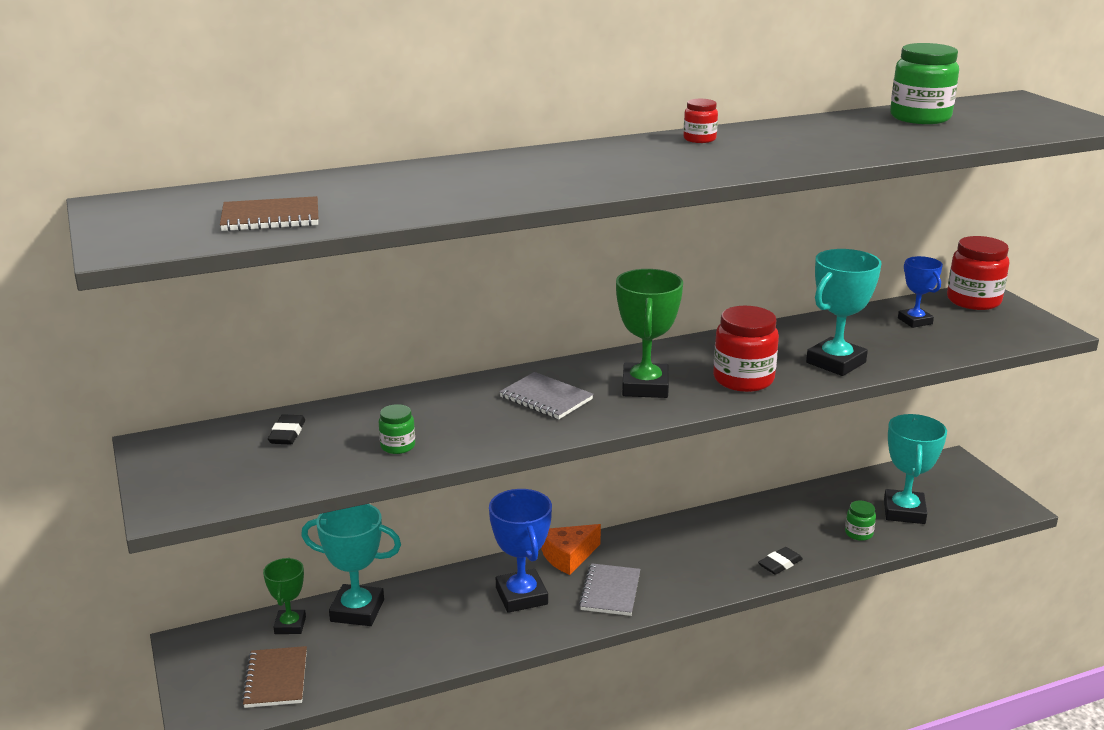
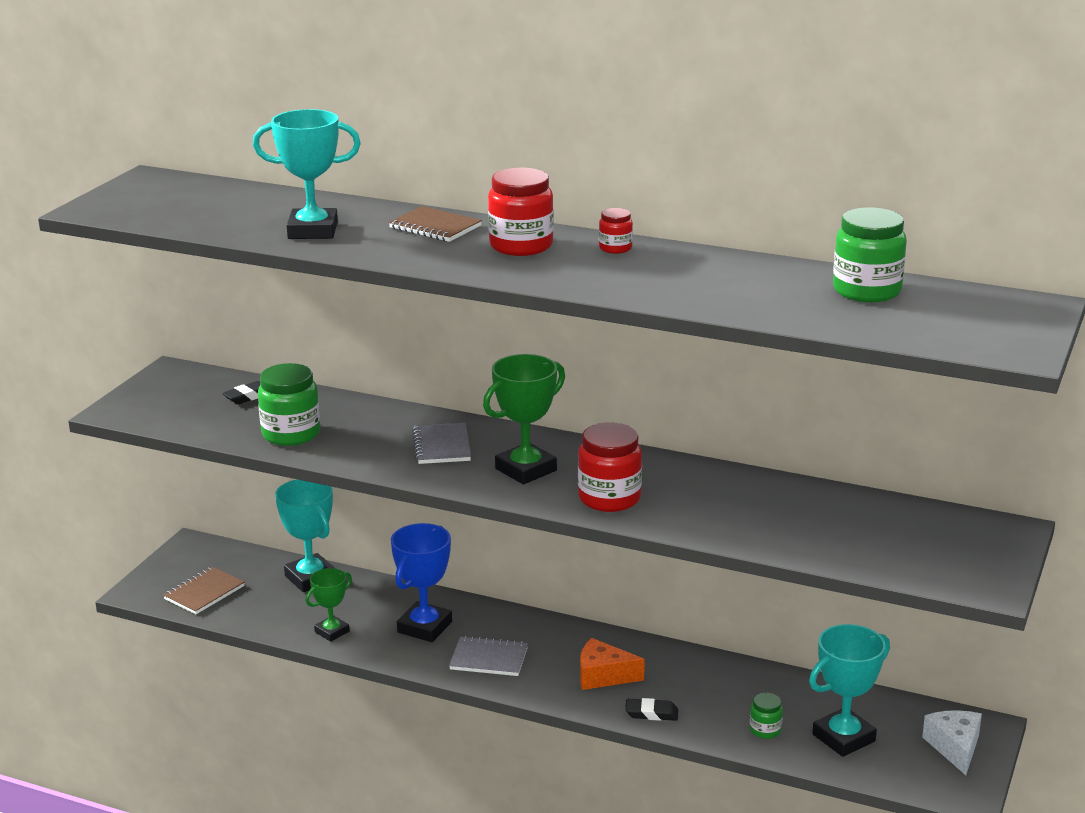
camera: 45 degrees right, 0 degrees up
brown notebook [220,196,318,232] -> brown notebook moved to [389,206,482,242]
green trophy [263,558,306,634] -> green trophy moved to [306,568,352,642]
green jar [379,404,415,454] -> green jar [258,363,320,446], size x1.94
orange cheese [541,524,601,575] -> orange cheese moved to [580,638,645,690]
grey notebook [579,563,640,616] -> grey notebook turned 45 degrees clockwise [449,636,528,676]
turquoise trophy [806,249,881,376] -> turquoise trophy moved to [253,109,361,239]
blue trophy [898,256,943,328] -> none
red jar [947,236,1009,310] -> red jar moved to [488,168,554,256]
none -> white cheese [922,710,982,775]

